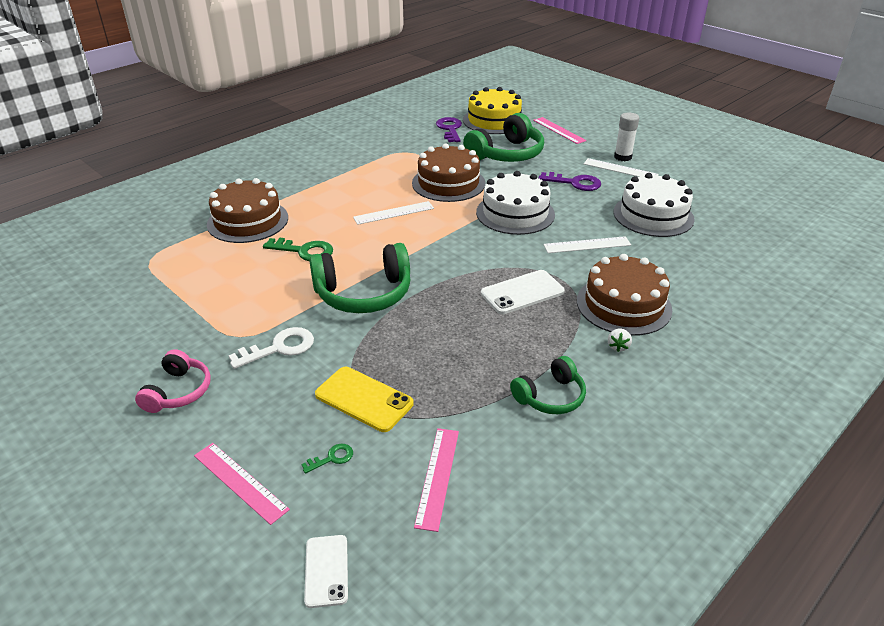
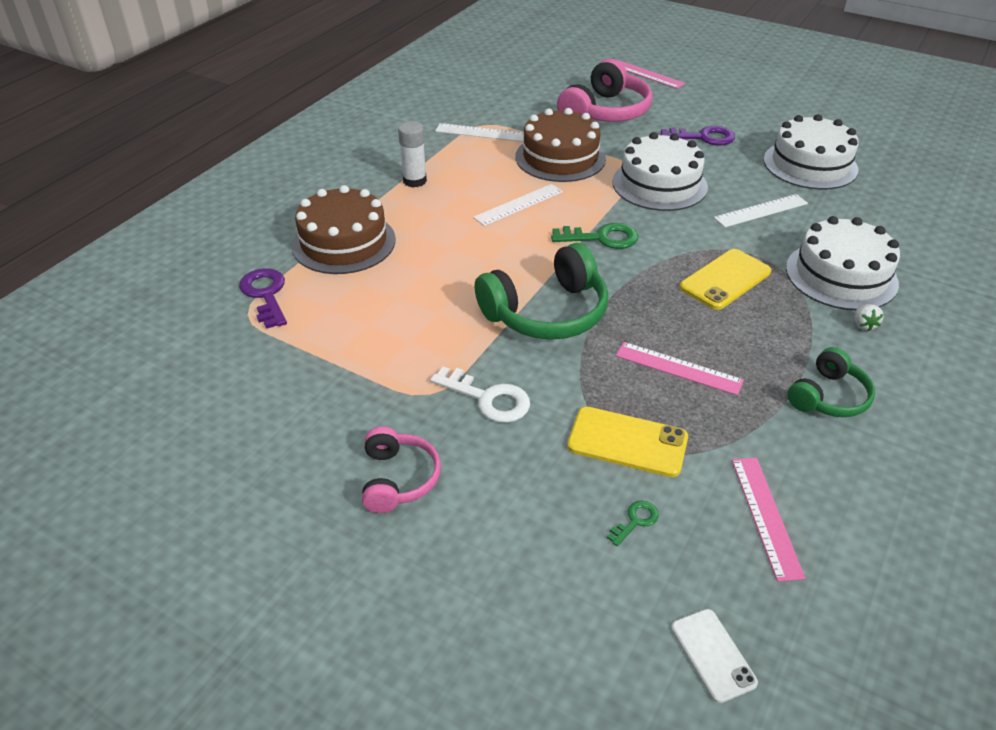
camera: 15 degrees left, 5 degrees up
pink ruler [194,443,290,525] -> pink ruler moved to [616,342,744,395]
white key [228,327,314,369] -> white key turned 75 degrees clockwise [430,366,530,423]
green key [263,238,333,261] -> green key moved to [551,223,638,249]
purple key [436,117,462,142] -> purple key moved to [239,268,287,329]
yellow cake [463,87,522,134] -> none
green headphones [463,113,544,162] -> pink headphones [557,59,652,122]
white phone [481,270,565,314] -> yellow phone [680,249,771,310]
brown cake [577,254,672,336] -> white cake [786,216,900,310]
white ruler [584,158,659,177] -> white ruler moved to [435,123,524,142]
white glue stick [614,113,639,161] -> white glue stick moved to [398,121,427,187]

